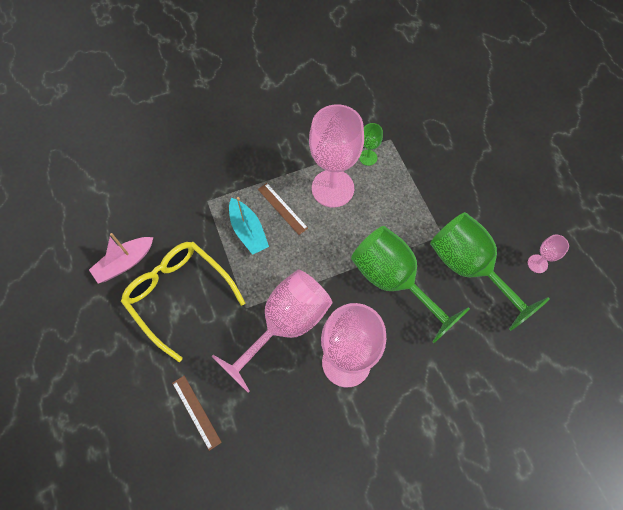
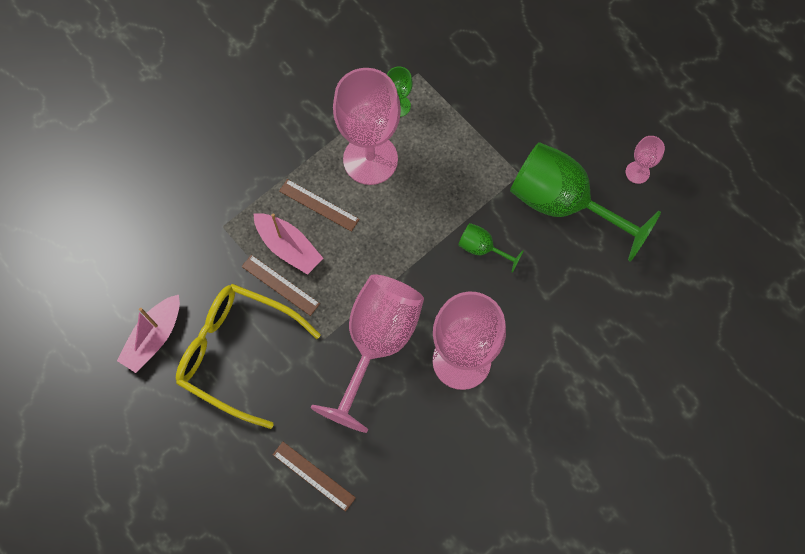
camera: 20 degrees left, 5 degrees up
turquoise boat [229,197,269,255] -> pink boat [254,213,323,275]
green goblet [351,226,470,343] -> green goblet [458,223,524,273], size x0.44
none -> brown ruler [242,255,320,316]

